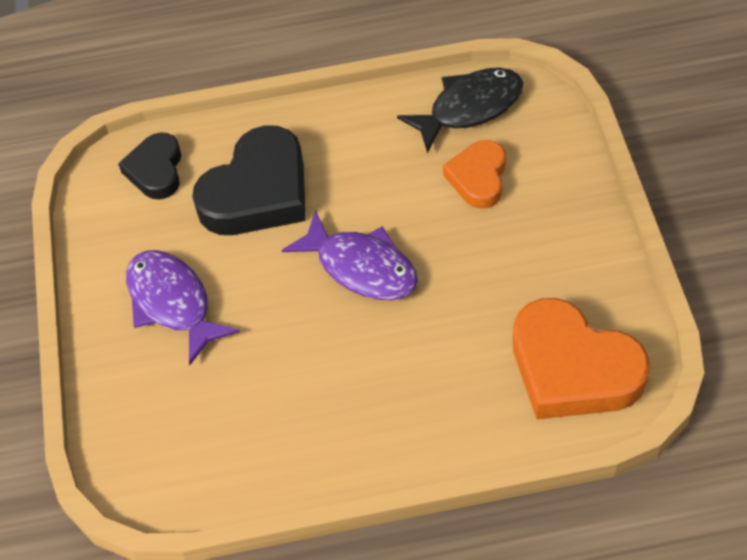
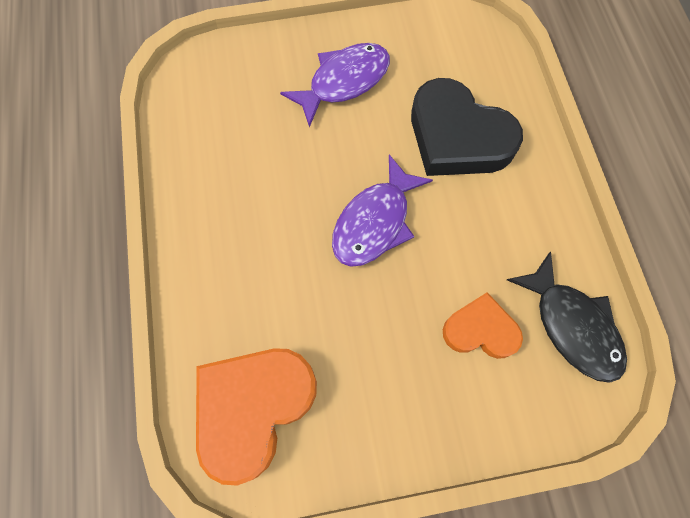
camera: 85 degrees right, 15 degrees up
black heart [118,132,181,200] -> none

